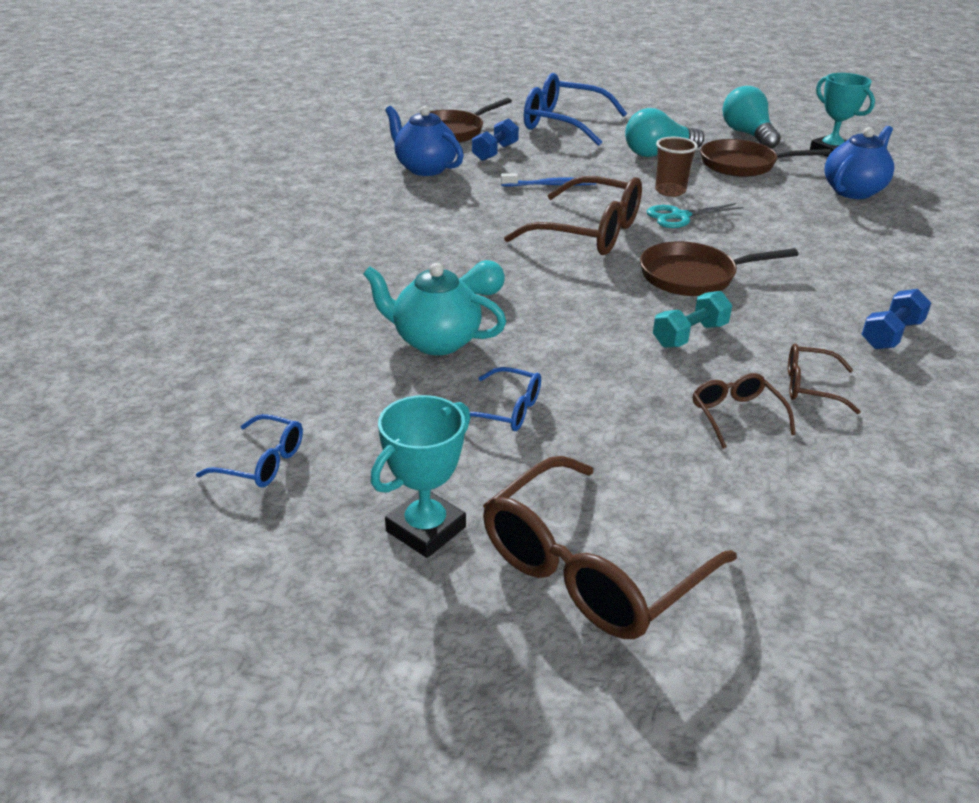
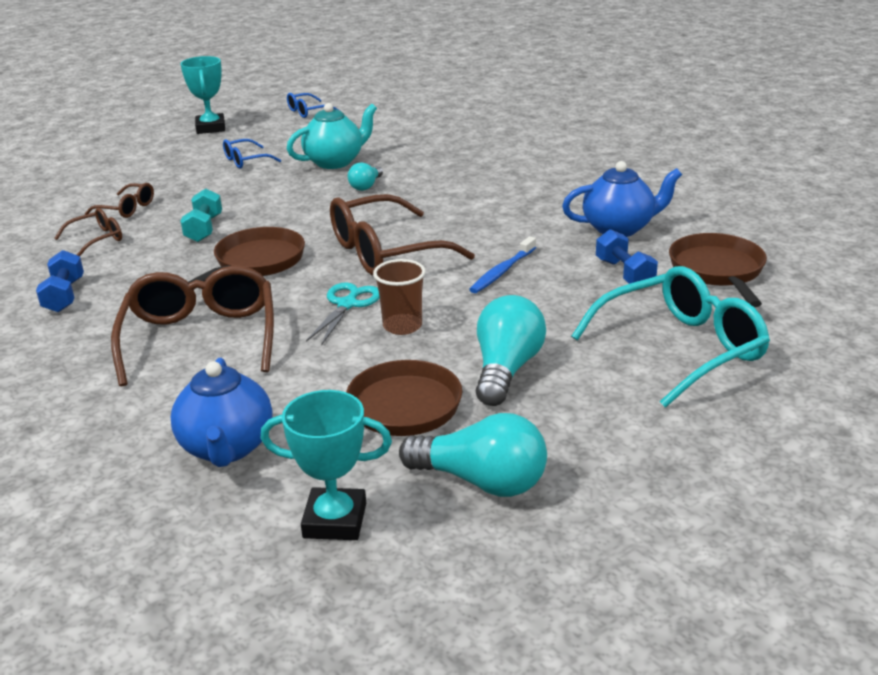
camera: 130 degrees right, 5 degrees down
brown glasses [483,456,737,639] -> brown glasses moved to [111,266,274,386]
blue glasses [524,73,627,146] -> turquoise glasses [571,266,770,408]

